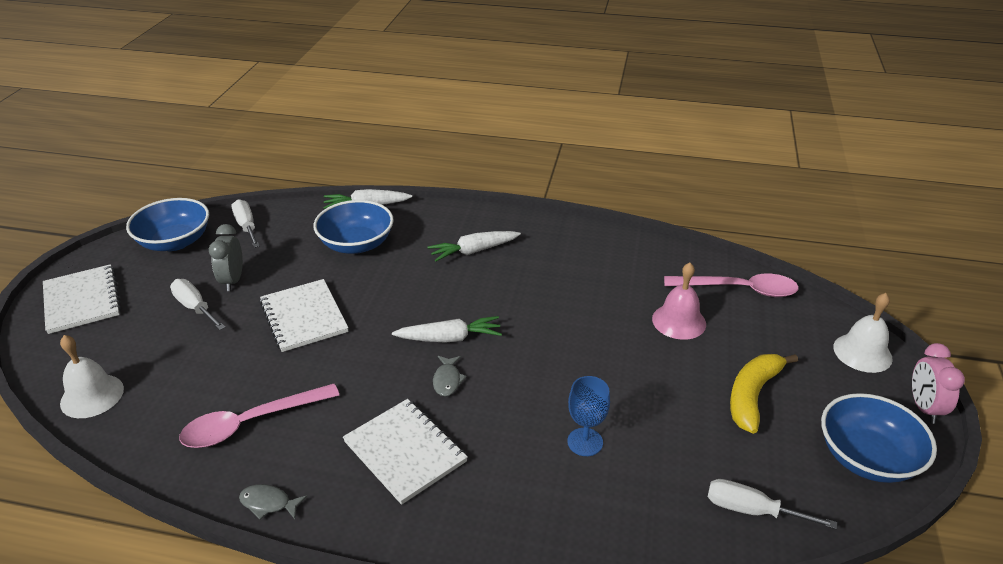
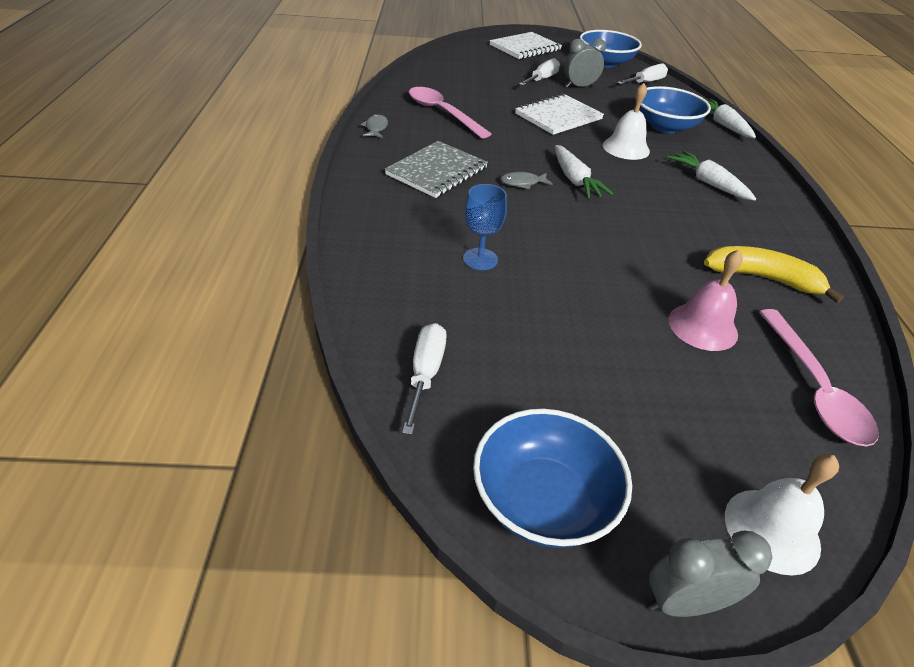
camera: 75 degrees right, 5 degrees up
white bell [60,335,124,418] -> white bell moved to [603,83,650,160]
white notebook [343,399,468,505] -> grey notebook [385,141,488,198]
yellow banana [730,354,798,434] -> yellow banana moved to [704,246,844,303]
pink clock [912,343,965,424] -> grey clock [649,531,772,617]

